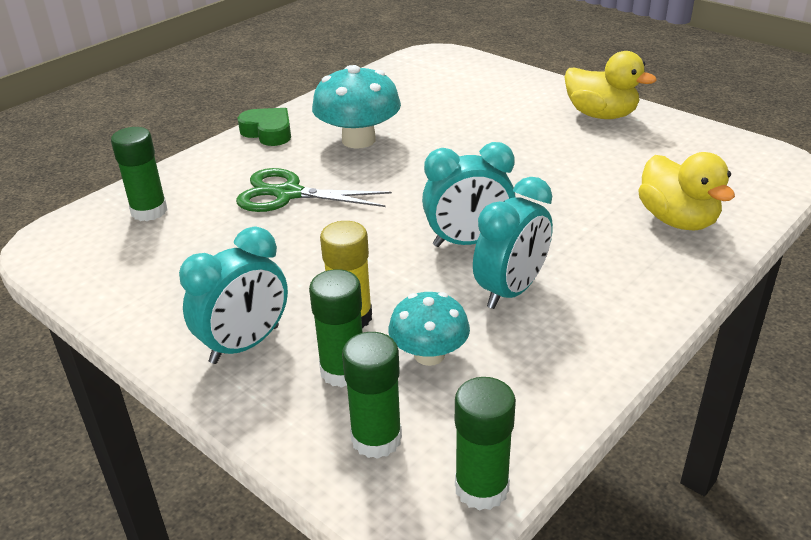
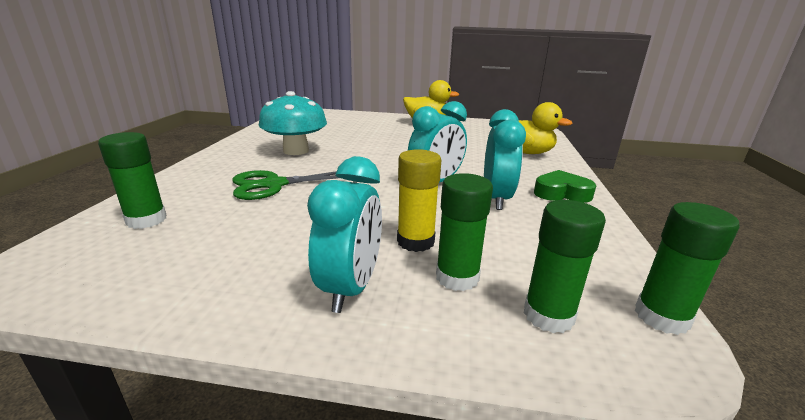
camera: 35 degrees left, 10 degrees down
green heart [238,108,291,146] -> green heart moved to [534,170,596,202]
turquoise mushroom [388,292,470,366] -> none

